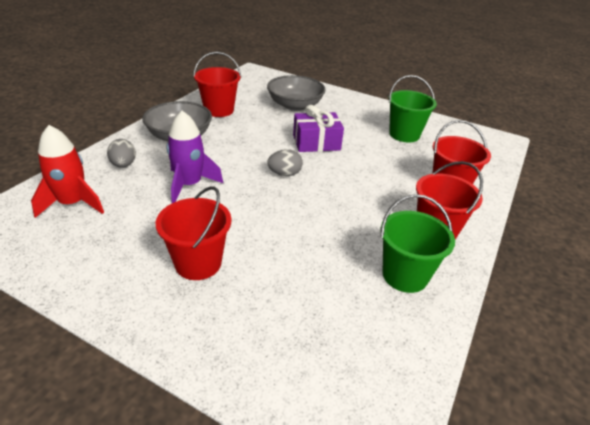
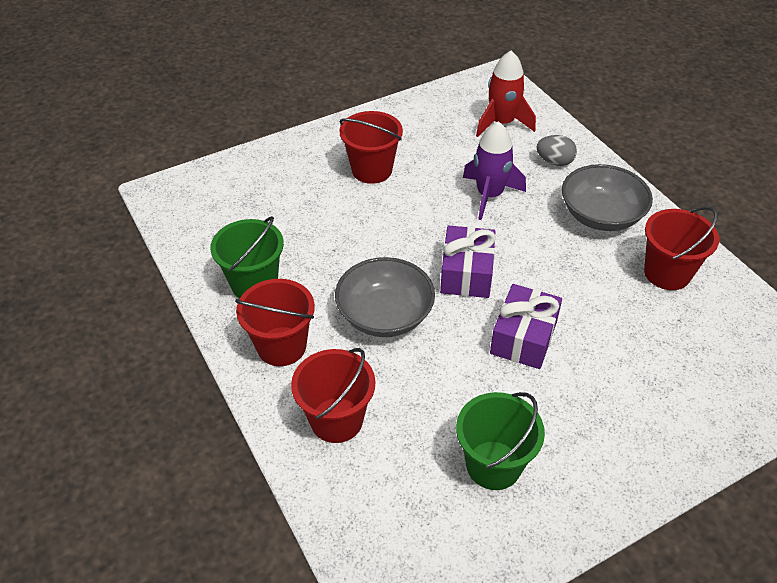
camera: 125 degrees right, 10 degrees up
grey bowl [267,75,326,111] -> grey bowl moved to [335,257,435,337]
grey egg [267,149,303,176] -> purple gift [440,225,496,298]

